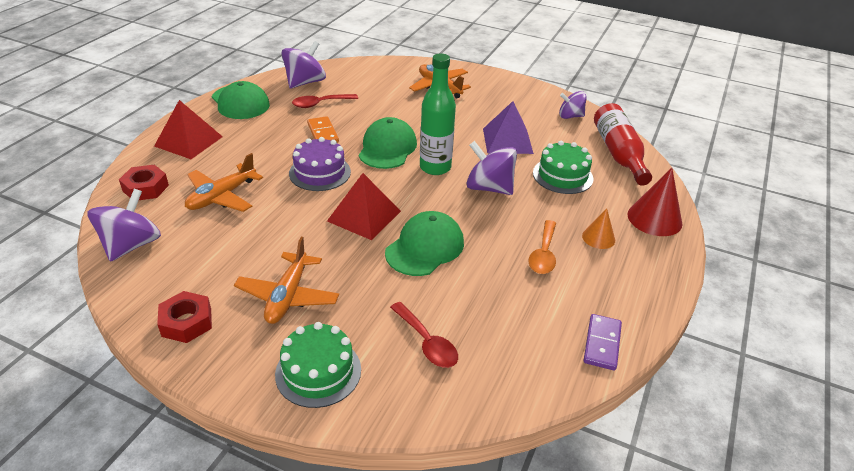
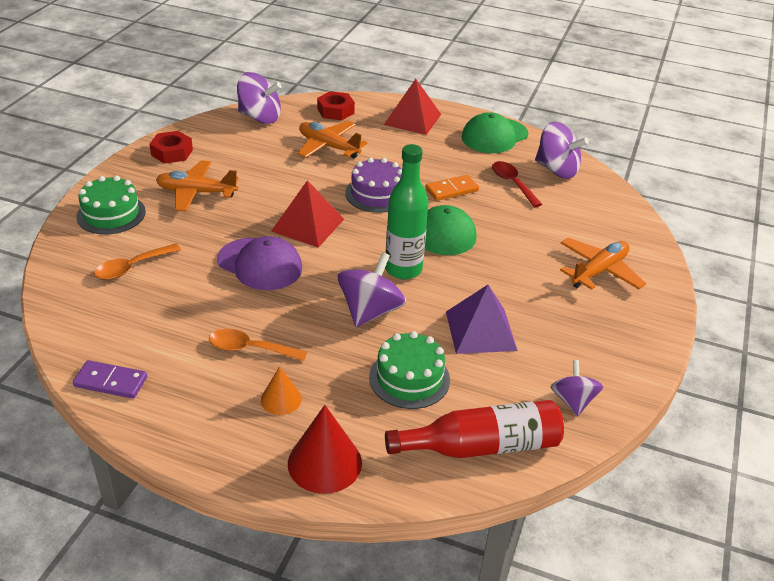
camera: 85 degrees right, 0 degrees up
green cap [385,211,464,276] -> purple cap [217,236,302,290]
red spoon [390,302,458,368] -> orange spoon [94,243,181,280]

